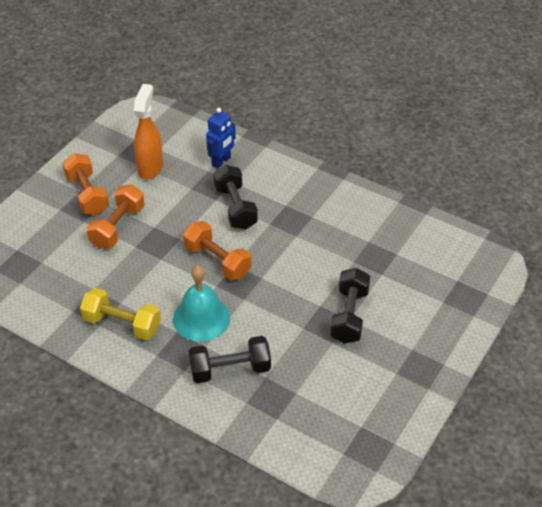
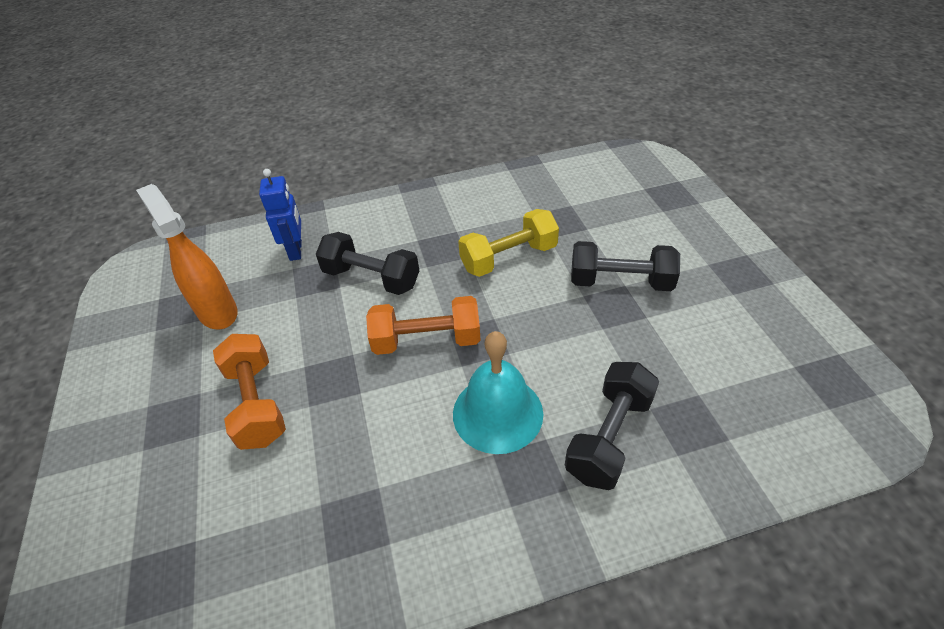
camera: 45 degrees left, 0 degrees up
orange dumbbell [63,153,109,215] -> none
yellow dumbbell [80,288,161,340] -> yellow dumbbell moved to [458,209,559,277]
black dumbbell [330,268,370,344] -> black dumbbell turned 45 degrees counterclockwise [571,241,680,291]

